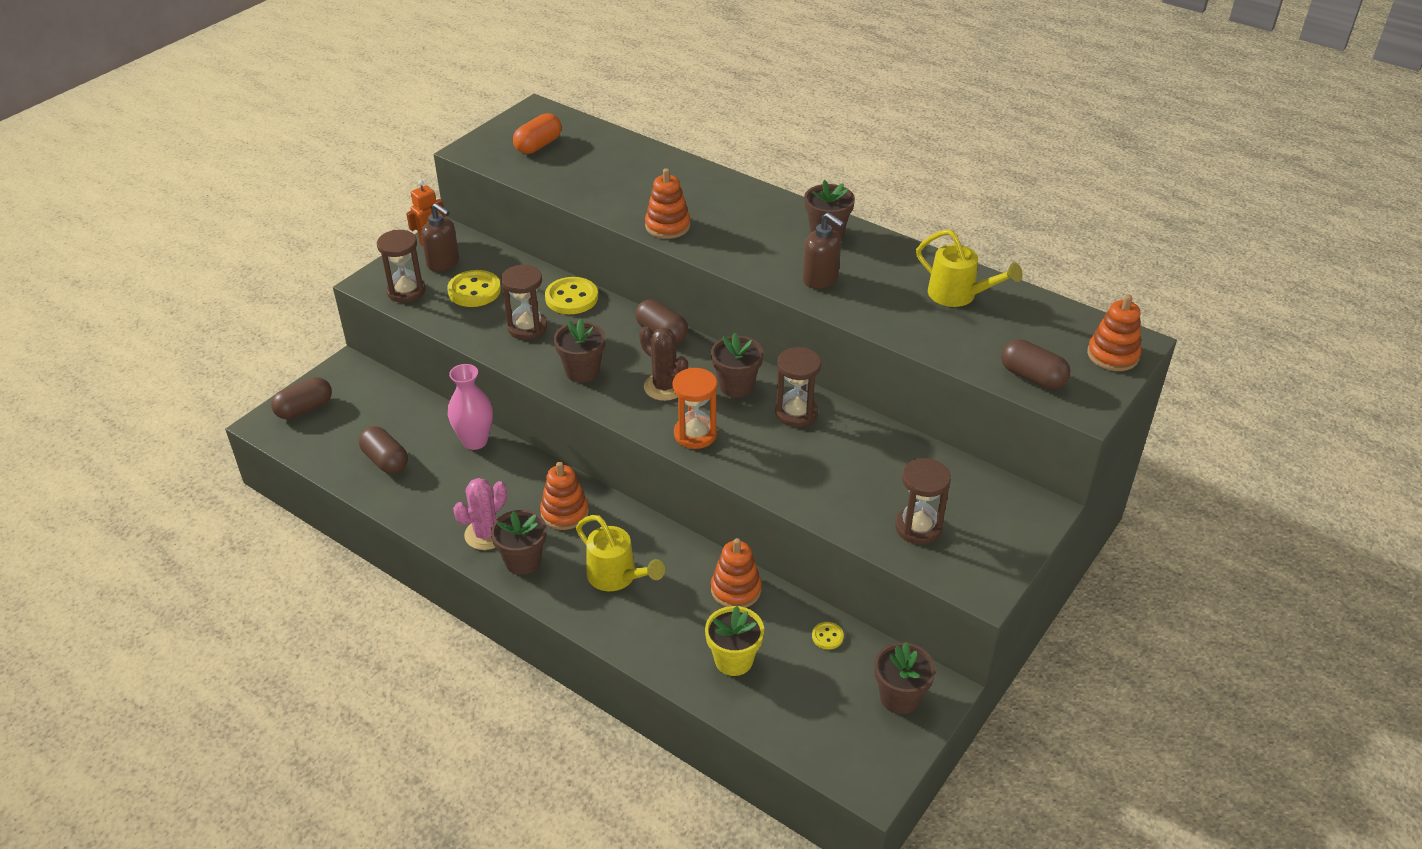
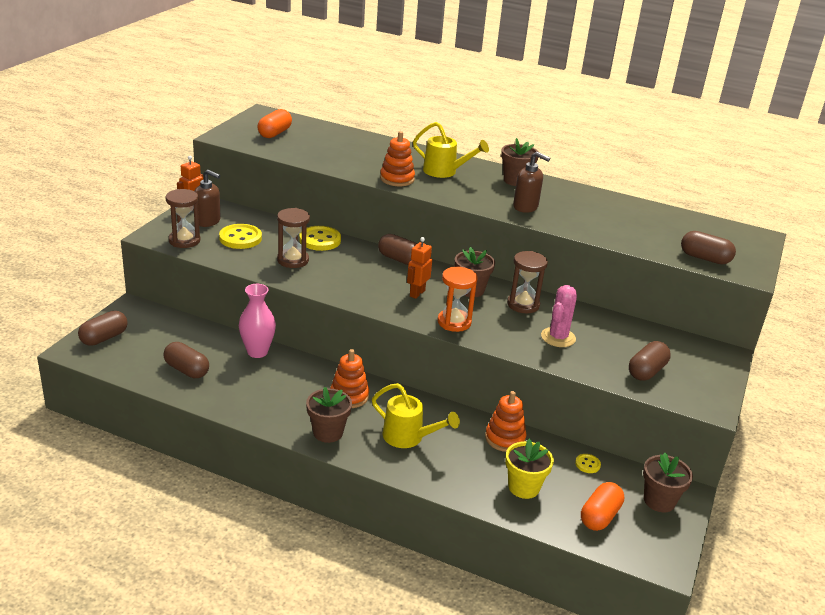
camera: 15 degrees left, 10 degrees down
pink cactus [453,478,507,550] -> pink cactus moved to [541,285,577,347]
brown flower pot [554,318,606,383] -> none
brown cactus [639,326,688,401] -> orange robot [407,237,432,299]
brown hourglass [895,458,951,544] -> brown capsule [629,341,671,381]
yellow watering can [916,229,1023,307] -> yellow watering can moved to [413,122,489,178]
orange stacking toy [1087,295,1141,371] -> none
none -> orange capsule [581,482,624,531]

